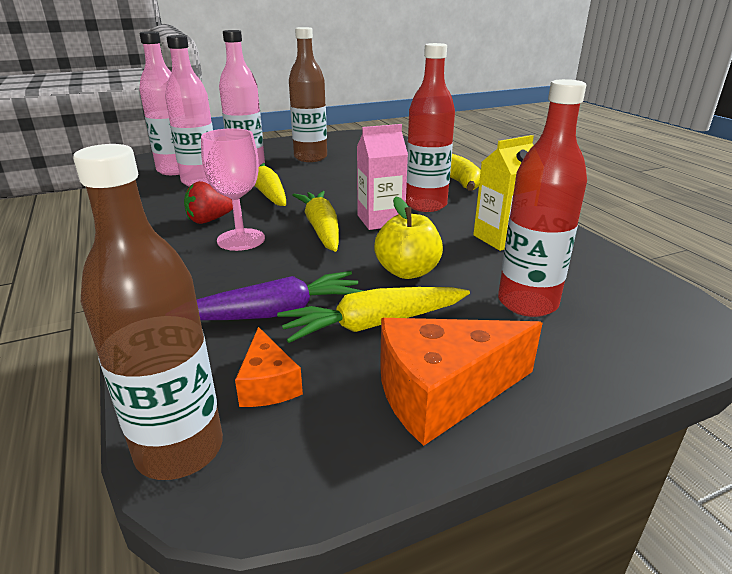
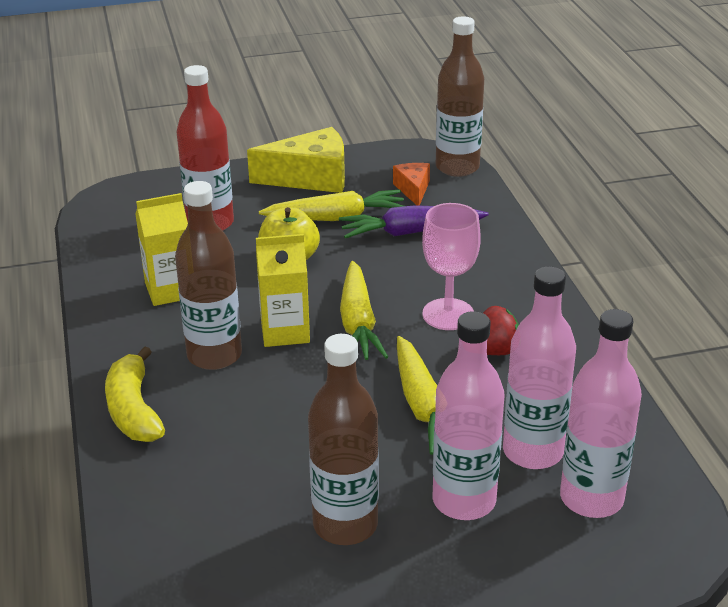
camera: 170 degrees left, 5 degrees up
pink carton [357,124,408,230] -> yellow carton [256,234,310,347]
orange cheese [380,318,543,446] -> yellow cheese [247,127,345,193]
red bottle [406,43,455,212] -> brown bottle [175,181,242,370]

